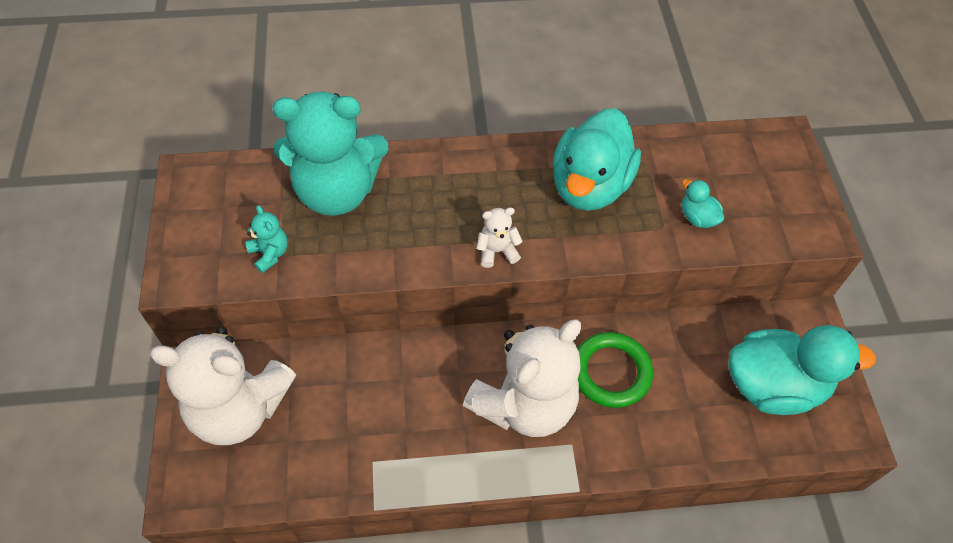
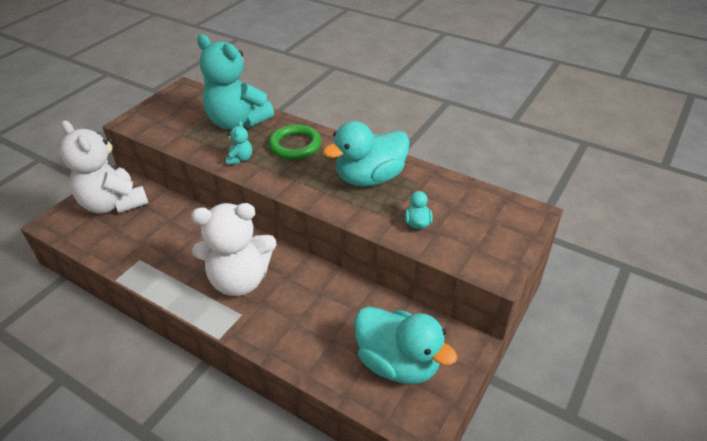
camera: 40 degrees right, 15 degrees down
turquoise teddy bear [245,205,288,273] -> turquoise teddy bear moved to [226,121,252,165]
white teddy bear [476,208,523,268] -> none
green ring [577,332,653,408] -> green ring moved to [268,124,321,159]

